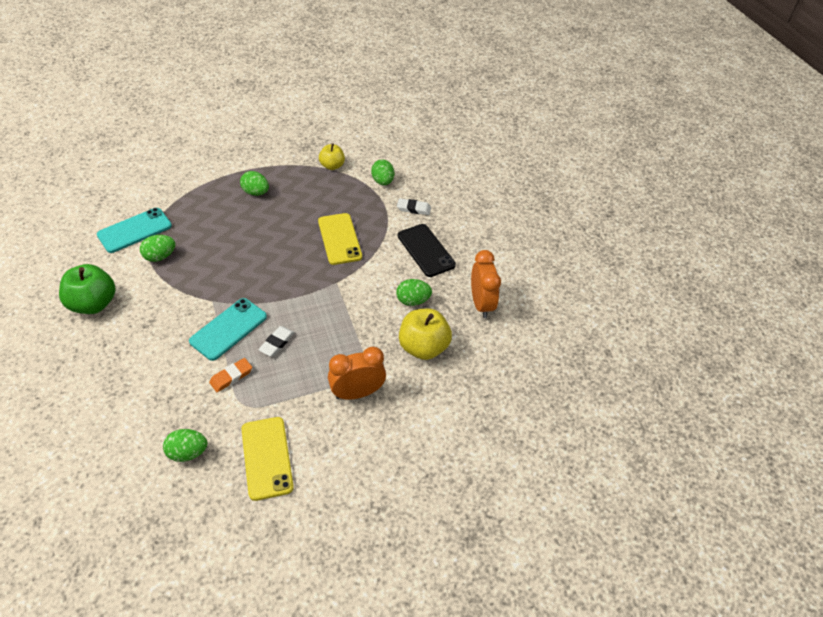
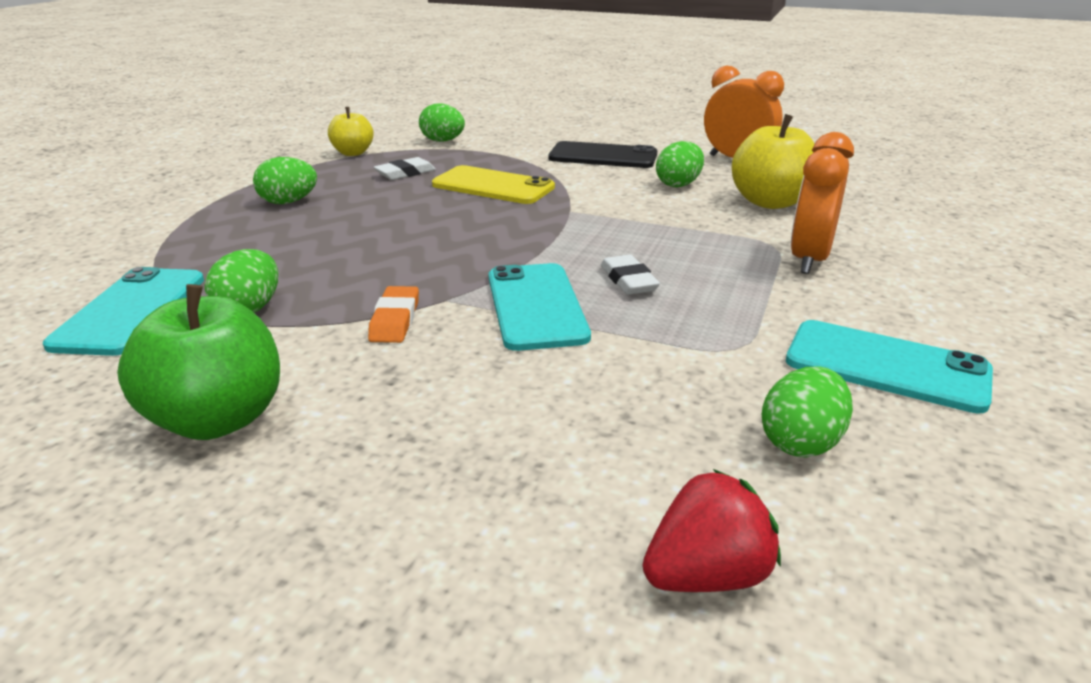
camera: 45 degrees left, 20 degrees down
orange eraser [209,358,252,392] -> orange eraser moved to [368,286,419,343]
yellow phone [241,417,294,501] -> turquoise phone [786,320,993,413]
white eraser [397,198,431,215] -> white eraser moved to [374,157,436,180]
none -> red strawberry [642,469,781,592]

